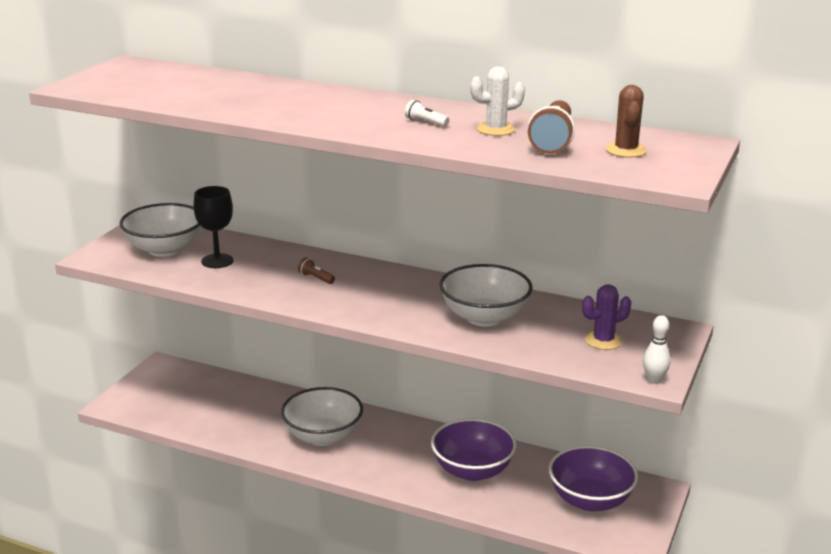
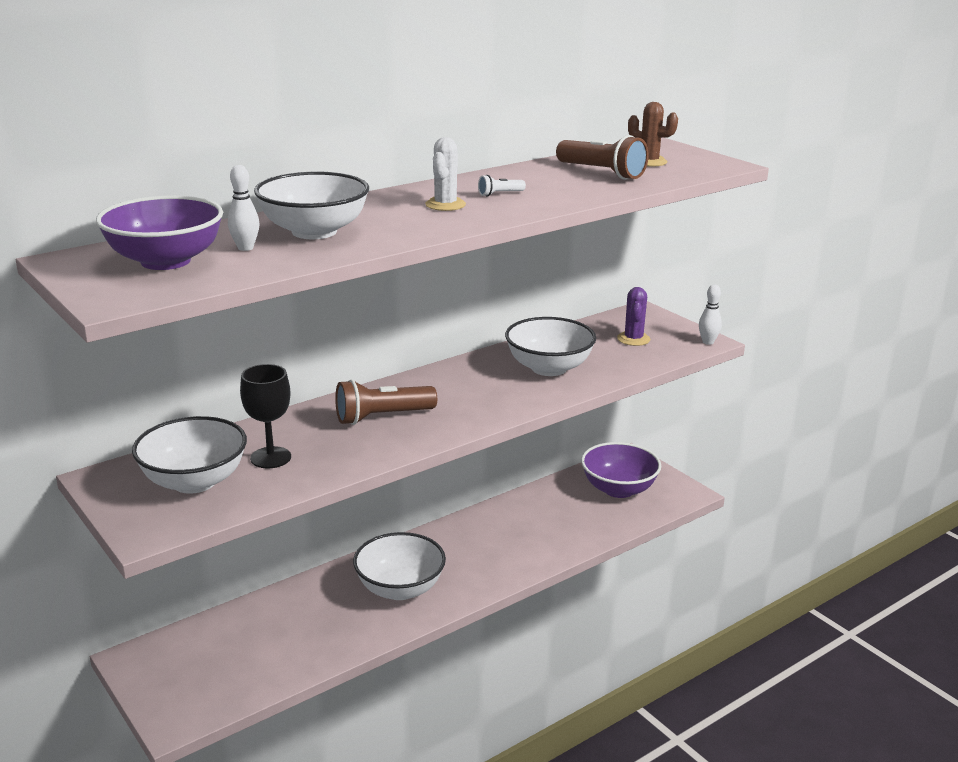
camera: 60 degrees left, 0 degrees up
brown flashlight [298,257,335,284] -> brown flashlight [335,380,437,425], size x2.15
purple bowl [431,418,517,481] -> purple bowl moved to [96,196,223,270]
white cactus [470,66,525,136] -> white cactus moved to [425,137,466,211]
none -> white bowling pin [228,165,260,251]
none -> white bowl [254,172,369,239]

